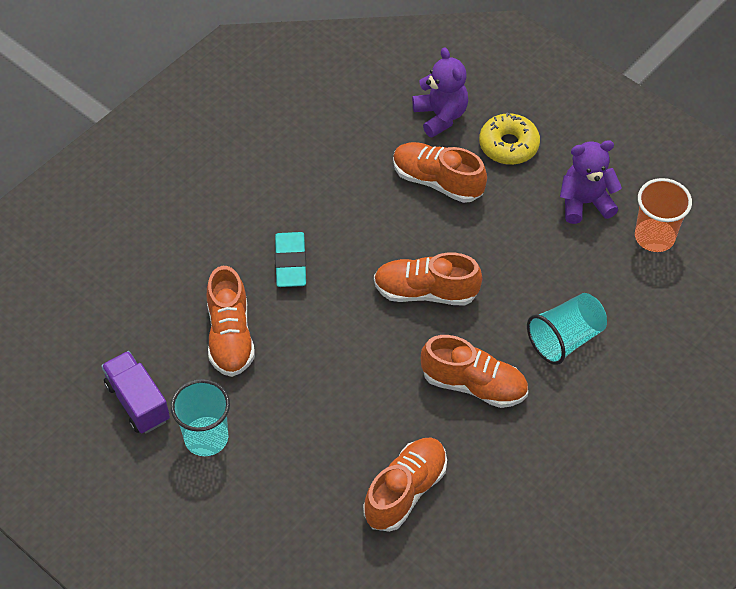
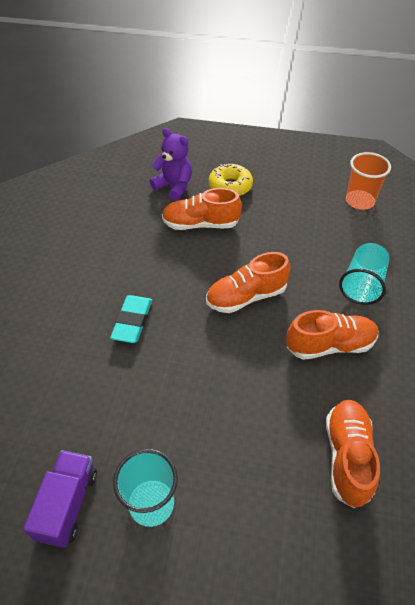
camera: 30 degrees left, 5 degrees down
purple truck [101,351,170,433] -> purple truck turned 75 degrees clockwise [23,450,97,548]
orange shoe [207,266,255,377] -> none
turquoise eraser [275,232,306,287] -> turquoise eraser turned 45 degrees clockwise [110,295,152,343]
purple teddy bear [560,140,622,224] -> none

